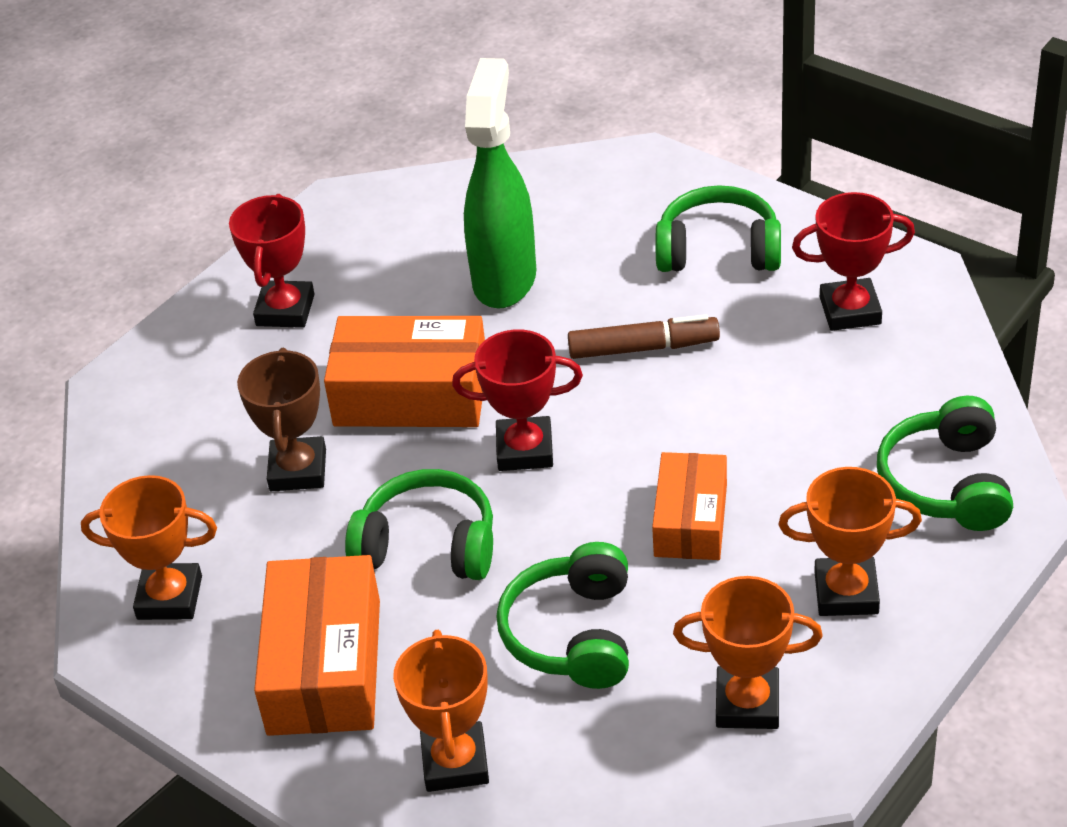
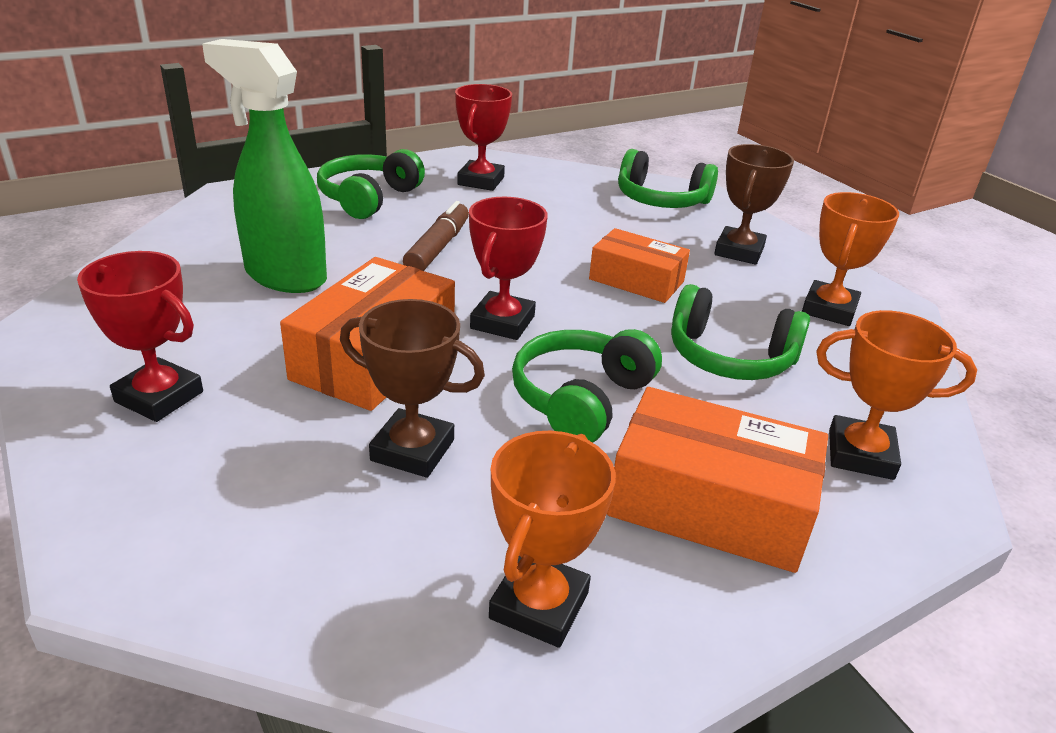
camera: 75 degrees left, 10 degrees down
orange trophy [778,467,922,616] -> brown trophy [714,144,794,265]

